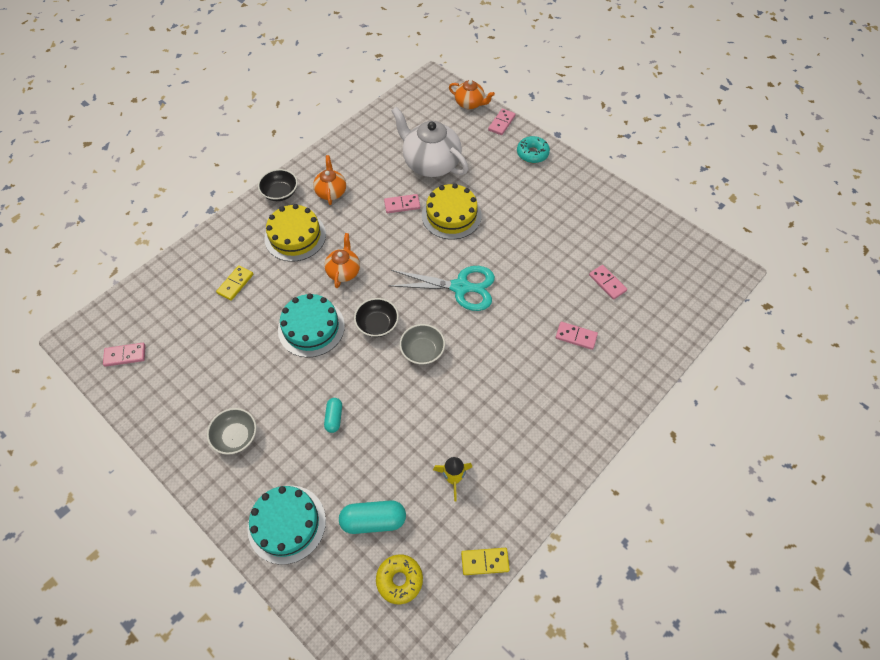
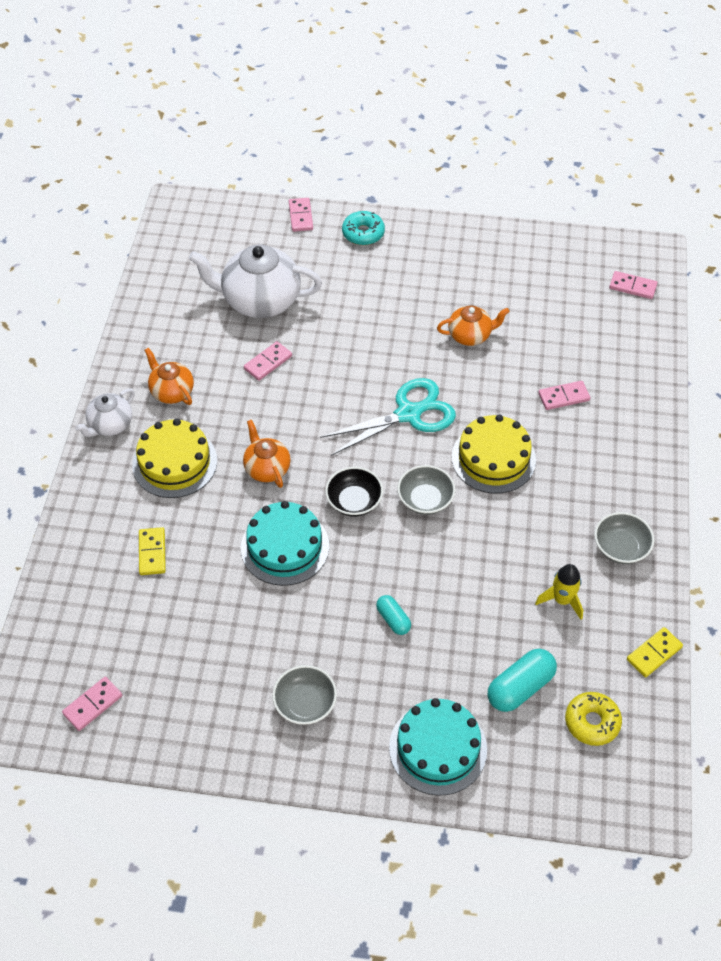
camera: 35 degrees left, 5 degrees down
black bowl [258,169,298,201] -> white teapot [75,388,135,437]
yellow cake [422,183,482,239] -> yellow cake moved to [451,415,536,494]
orange teapot [449,80,495,109] -> orange teapot moved to [437,306,510,346]
pink domino [589,265,627,300] -> pink domino moved to [609,271,658,299]
none -> grey bowl [594,512,654,564]

